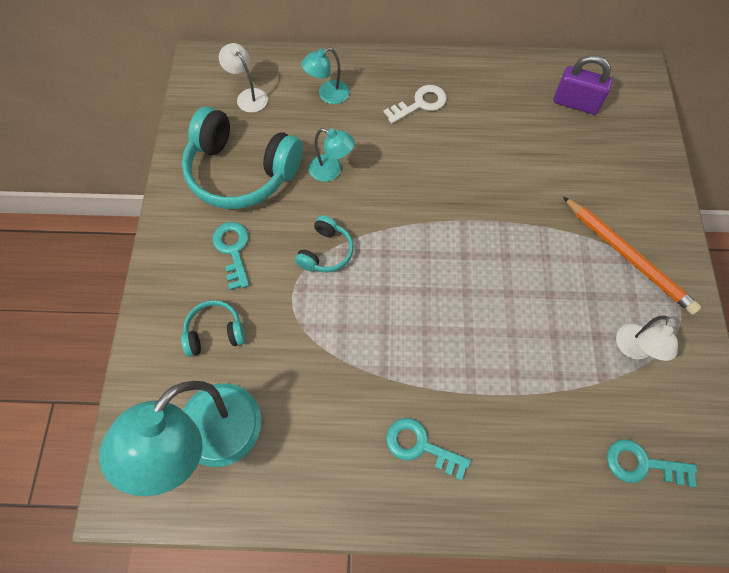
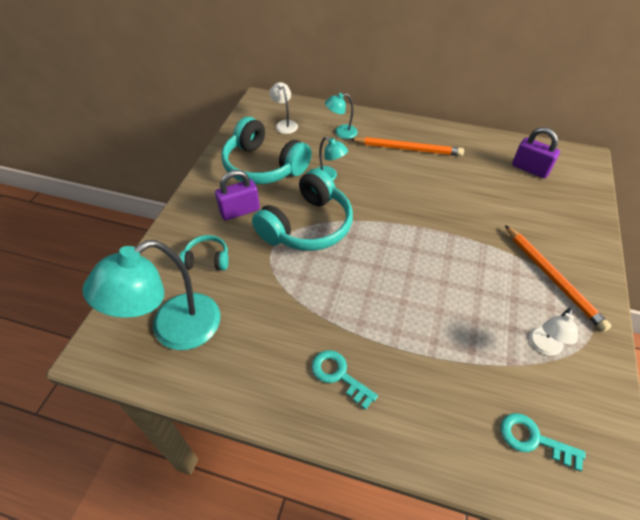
camera: 15 degrees right, 15 degrees down
turquoise key [212,222,249,290] -> purple padlock [215,170,260,221]
turquoise headphones [295,215,354,272] -> turquoise headphones [252,168,353,251], size x2.07
white key [384,85,447,124] -> orange pencil [350,137,464,156]

